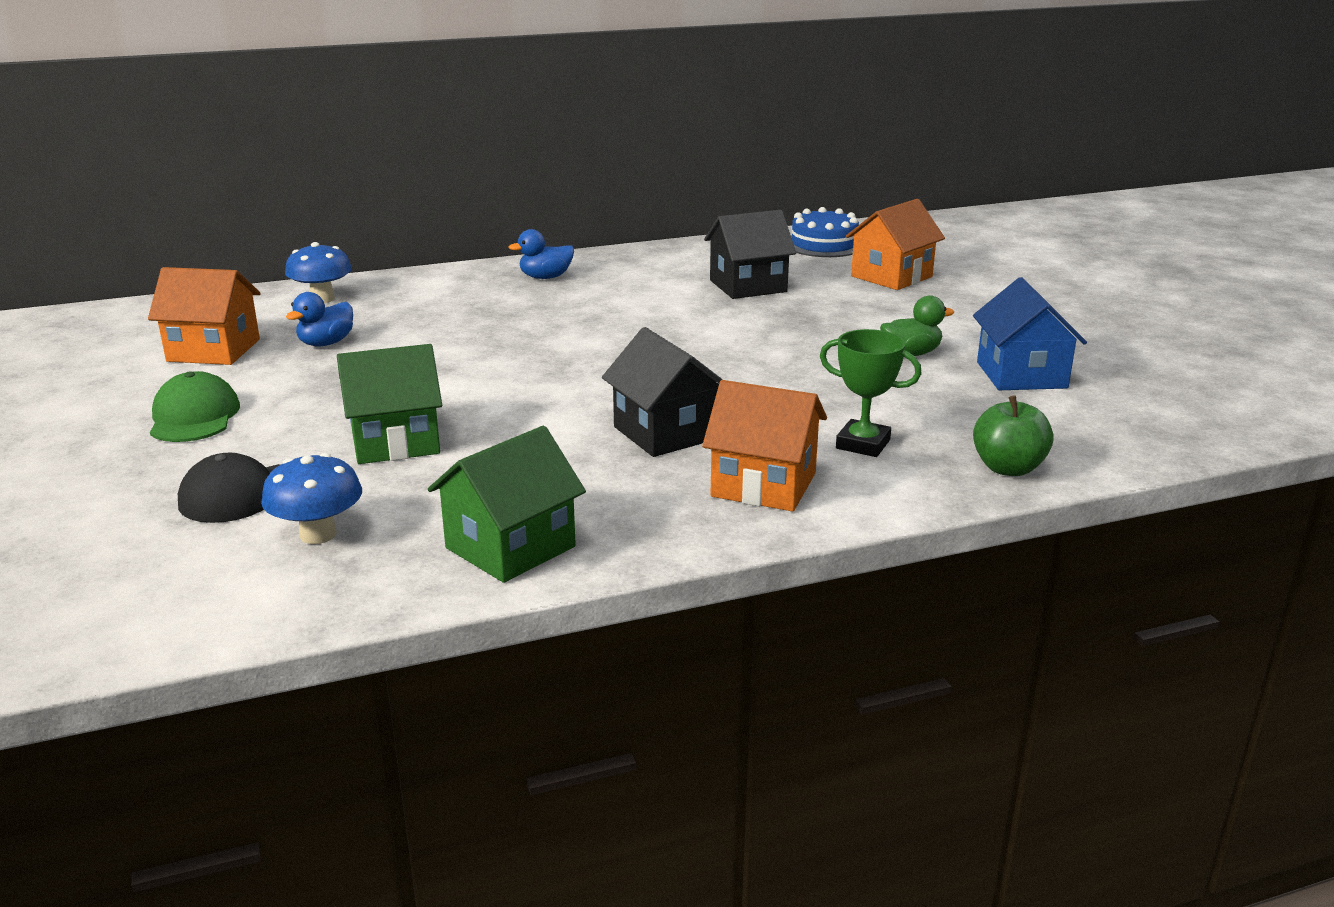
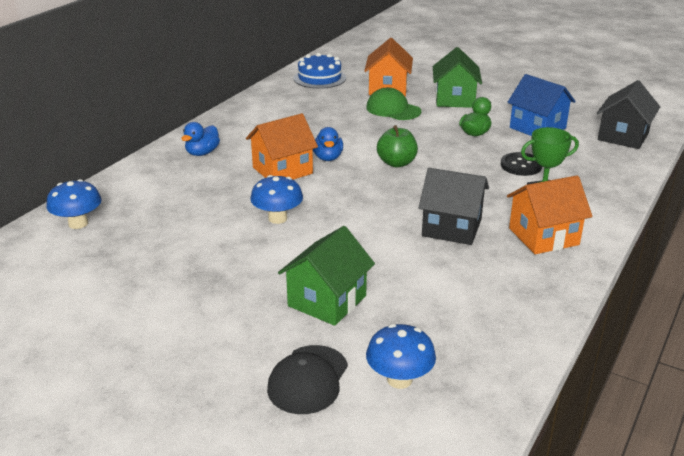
camera: 40 degrees left, 5 degrees up
orange house [148,267,260,365] -> orange house moved to [246,113,318,180]
green cap [150,371,240,442] -> green cap moved to [366,87,421,120]
blue duck [286,292,353,346] -> blue duck moved to [312,127,343,161]
green house [428,426,586,583] -> green house moved to [433,47,482,108]
black house [704,210,796,299] -> black house moved to [597,80,660,149]
green apple [973,395,1054,476] -> green apple moved to [377,125,418,167]
none -> blue mushroom [250,175,303,224]
none -> black button [501,152,542,176]

